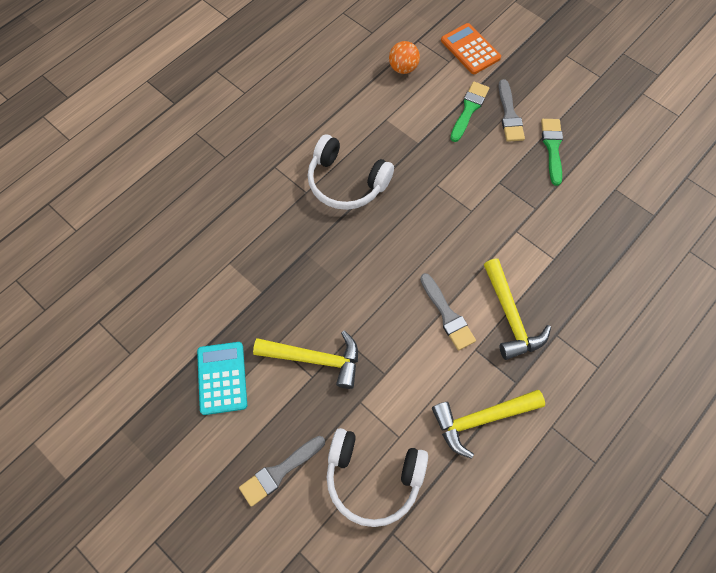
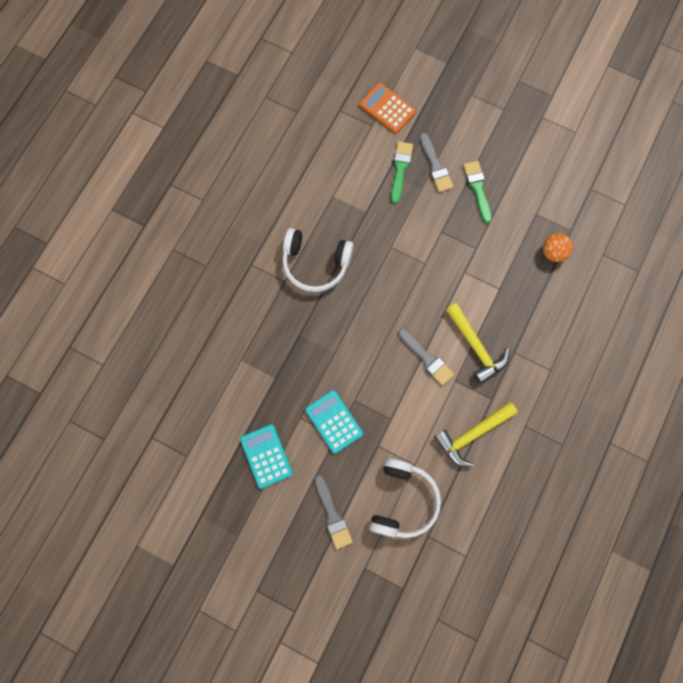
camera: 15 degrees left, 10 degrees up
grey brush [239,436,325,507] -> grey brush turned 60 degrees counterclockwise [315,475,353,549]
yellow hammer [253,331,358,389] -> turquoise calculator [305,390,363,454]
white headphones [327,428,428,527] -> white headphones turned 75 degrees counterclockwise [369,458,441,538]
orange ball [389,41,420,74] -> orange ball moved to [543,233,573,262]

